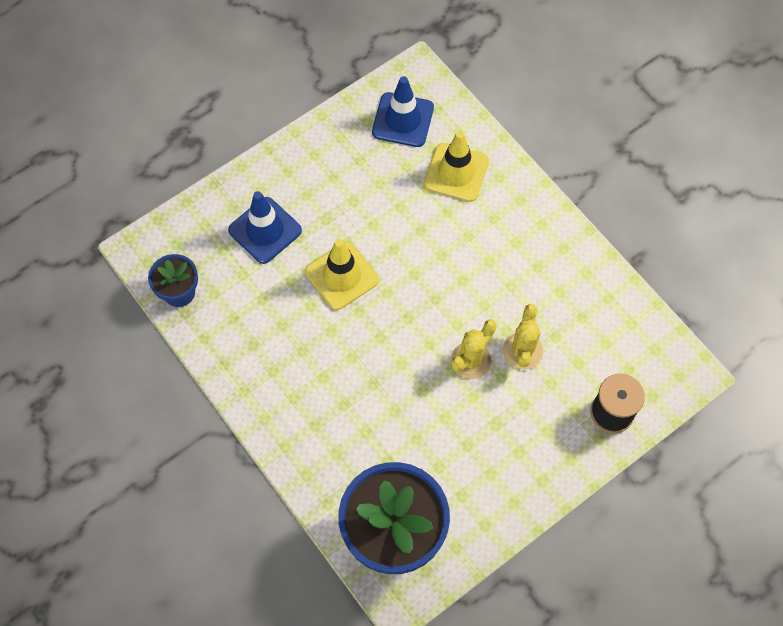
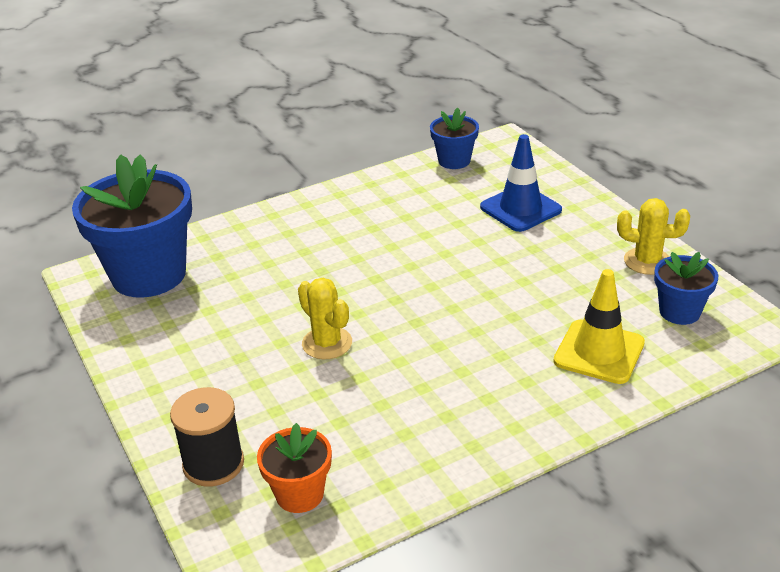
camera: 100 degrees right, 30 degrees down
yellow traffic cone [305,239,379,310] -> none
blue traffic cone [372,76,434,147] -> blue flower pot [654,252,718,325]
yellow cactus [503,304,543,370] -> yellow cactus moved to [617,198,690,275]
none -> orange flower pot [257,423,332,513]

